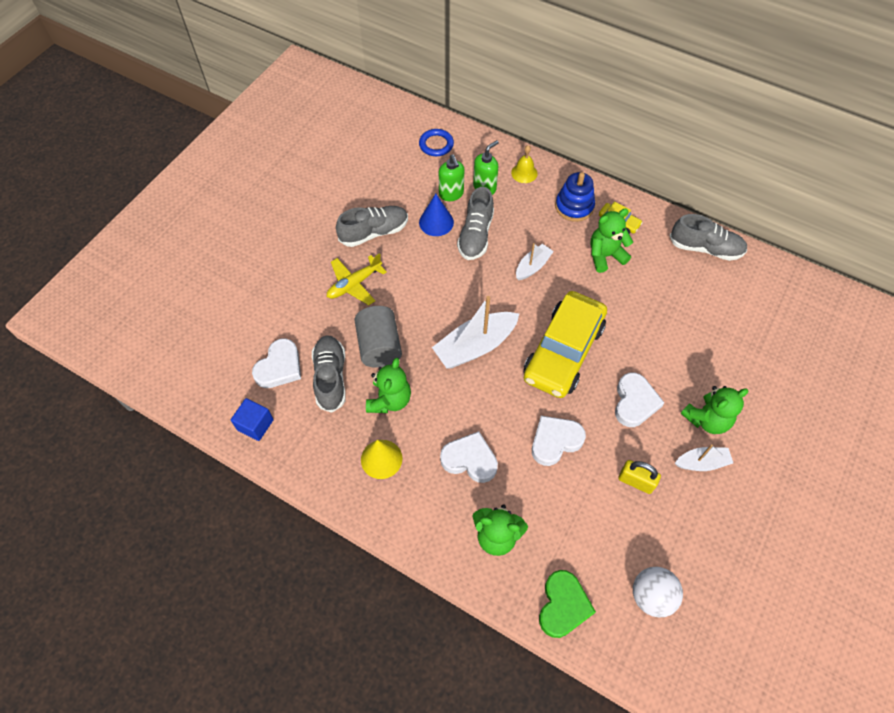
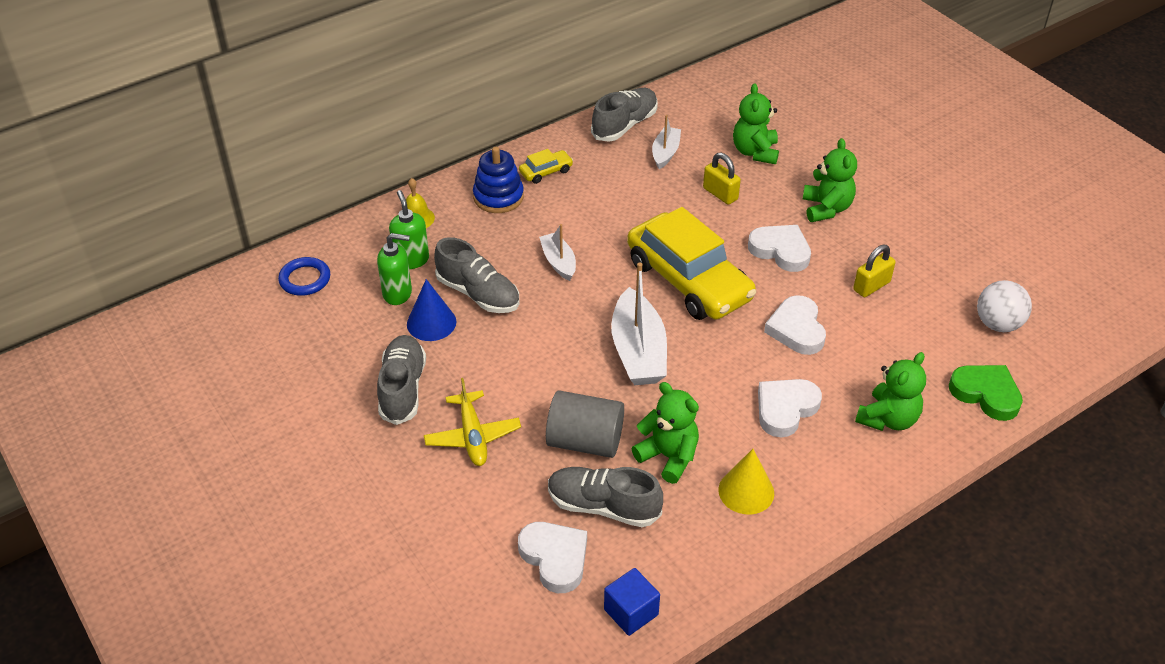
camera: 65 degrees left, 15 degrees down
green teddy bear [591,209,633,273] -> green teddy bear moved to [733,83,779,164]
white boat [675,444,733,471] -> white boat moved to [652,115,681,169]
none -> yellow padlock [703,153,741,205]

